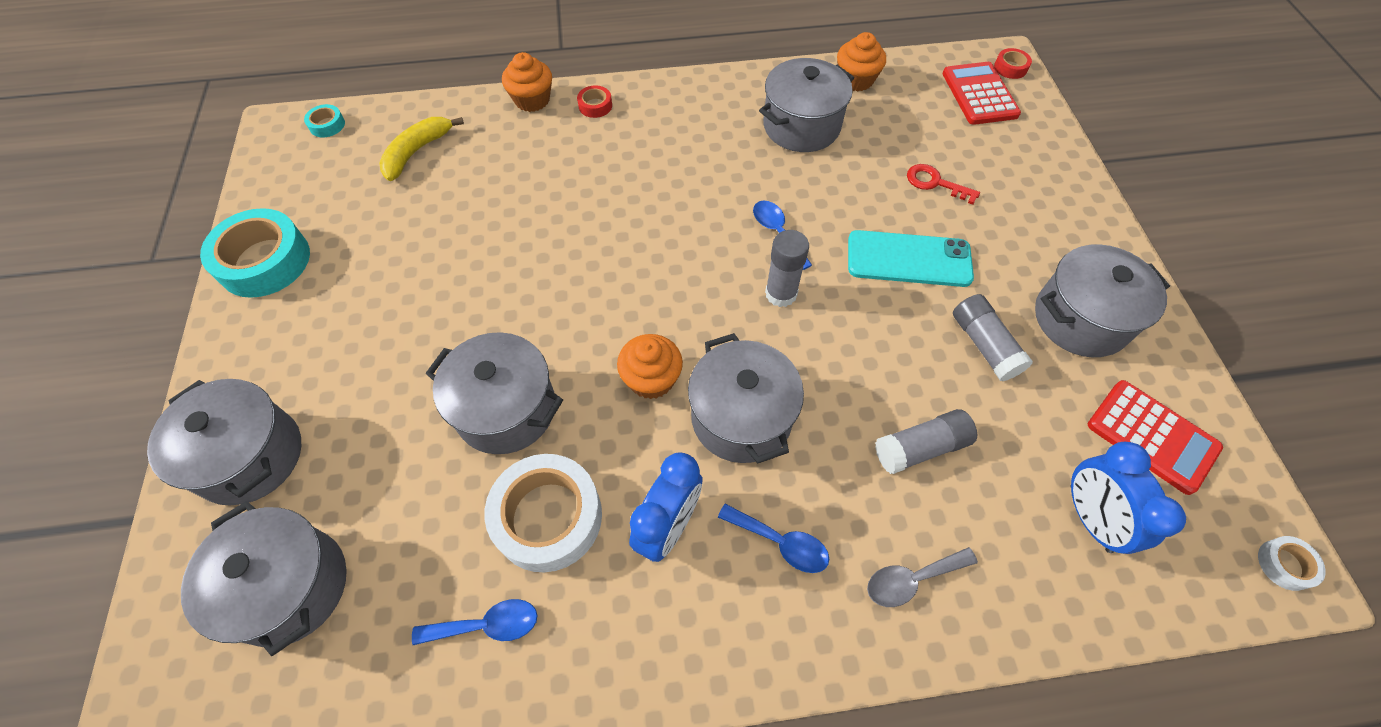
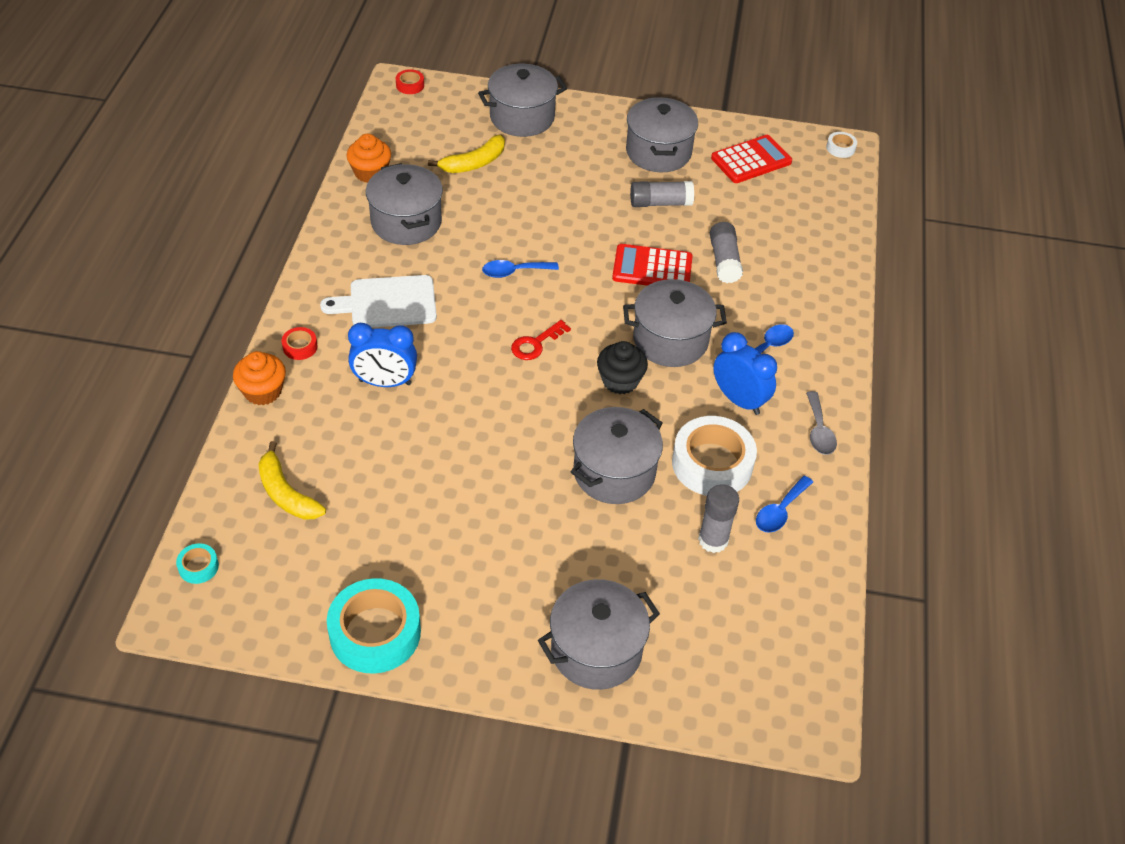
camera: 75 degrees left, 10 degrees down
grey pot [181,501,346,656] -> grey pot moved to [478,64,567,137]
blue spoon [412,599,537,645] -> blue spoon turned 150 degrees counterclockwise [756,476,813,533]
orange cupcake [617,334,683,399] -> black cupcake [597,341,648,394]
grey glue stick [765,230,809,307] -> grey glue stick moved to [698,484,739,553]
turquoise phone [848,230,974,287] -> none
grey spoon [867,547,978,607] -> grey spoon moved to [806,391,837,455]
red key [907,164,980,205] -> red key moved to [511,320,571,360]
red calculator [942,62,1021,125] -> red calculator moved to [612,244,693,286]
blue clock [1071,442,1186,554] -> blue clock moved to [348,323,417,387]
none -> white cutting board [320,275,437,328]
none -> yellow banana [428,135,505,173]

